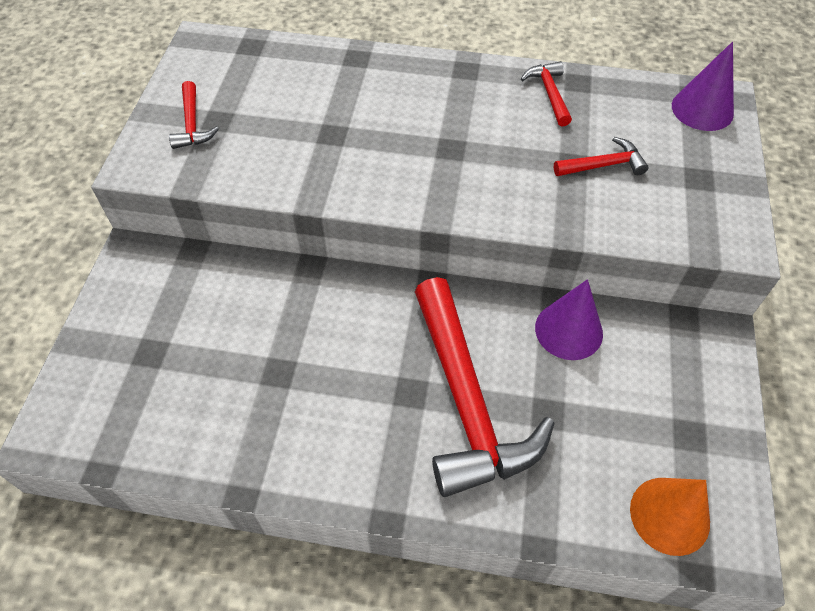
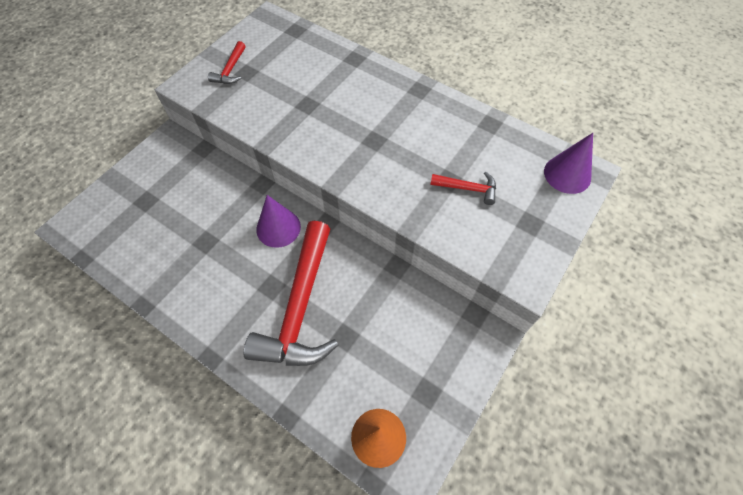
camera: 25 degrees right, 5 degrees up
red hammer [521,61,572,127] -> none
purple cone [535,279,603,360] -> purple cone moved to [256,195,301,248]

